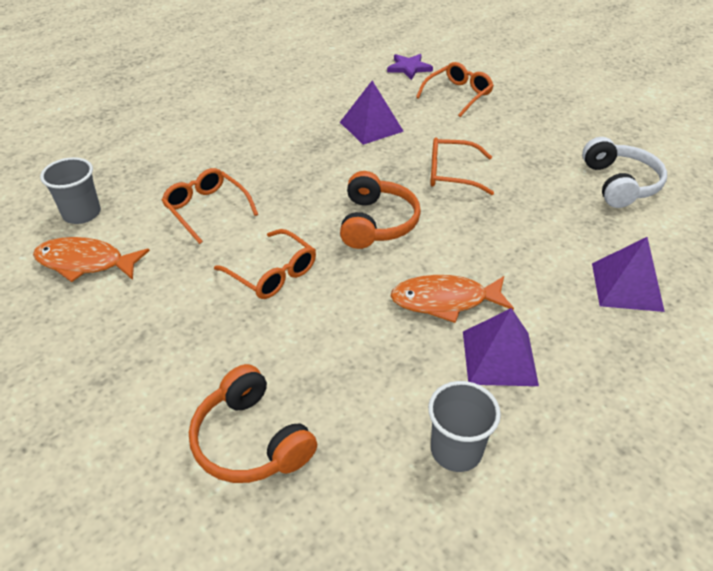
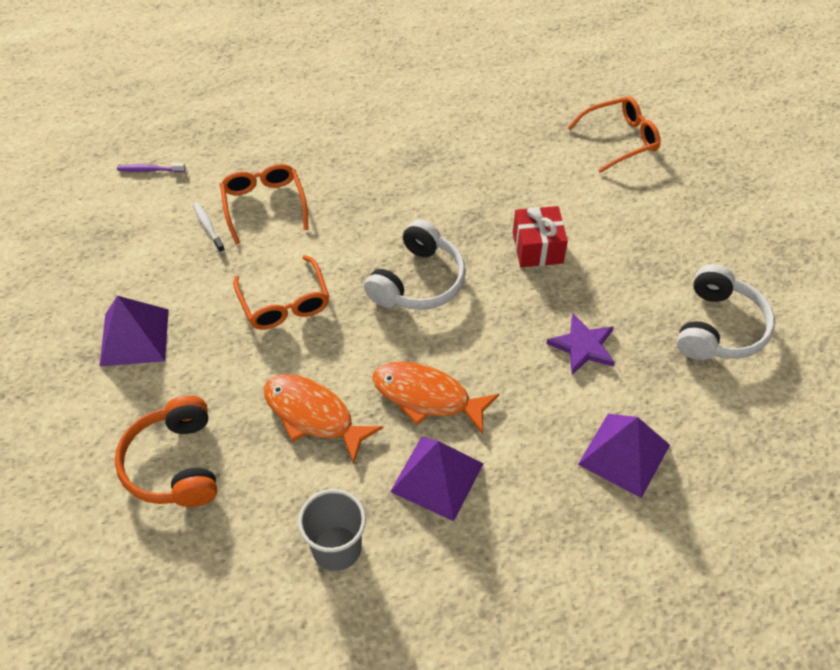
camera: 25 degrees right, 10 degrees up
orange fish [33,237,150,282] -> orange fish moved to [264,374,383,464]
grey cup [40,157,101,224] -> purple toothbrush [117,163,186,172]
purple pyramid [340,81,404,145] -> purple pyramid moved to [100,296,169,366]
orange headphones [340,171,421,249] -> white headphones [364,219,466,310]
purple star [387,54,433,80] -> purple star moved to [546,314,615,375]
orange glasses [430,138,494,195] -> red gift [513,206,568,267]
none -> white toothbrush [193,202,225,253]

